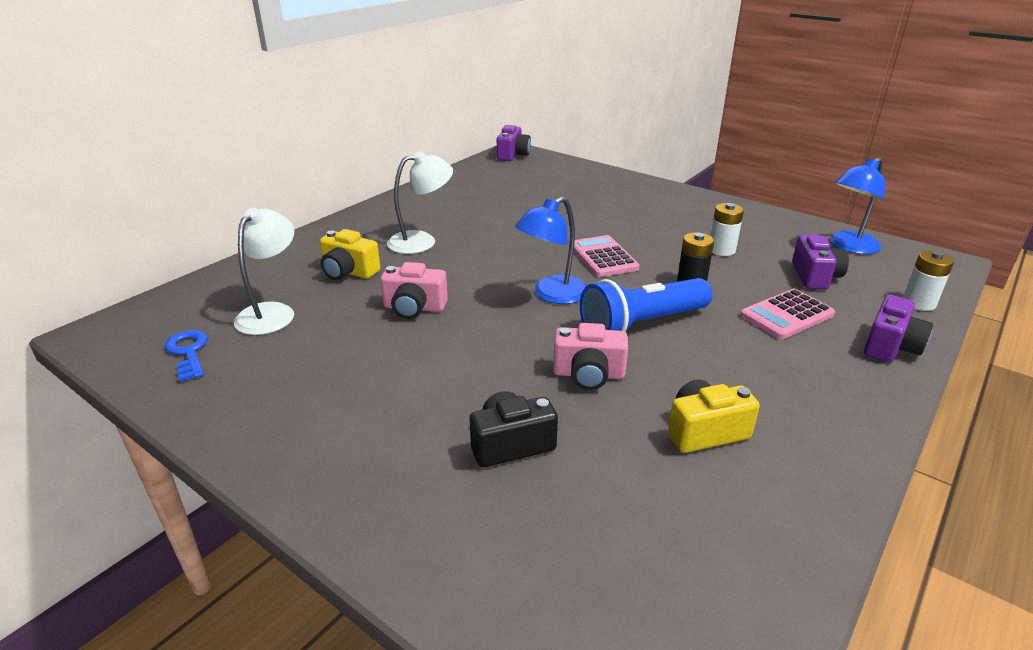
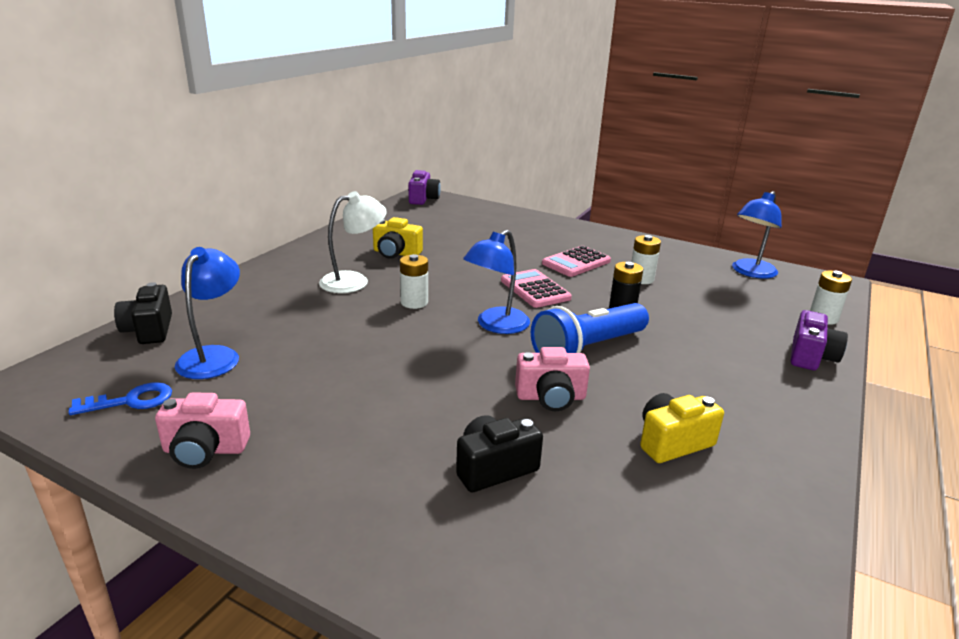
camera: 10 degrees left, 5 degrees down
blue key [164,330,208,382] -> blue key turned 105 degrees clockwise [69,382,172,415]
white lamp [234,208,294,335] -> blue lamp [175,247,240,379]
yellow camera [320,229,380,280] -> yellow camera moved to [373,217,423,259]
pink camera [380,262,448,319] -> pink camera moved to [155,392,250,469]
pink calculator [740,289,835,339] -> pink calculator moved to [542,246,611,277]
purple camera [792,234,849,290] -> none
none -> black camera [114,282,172,344]
none -> white battery [400,254,428,309]

